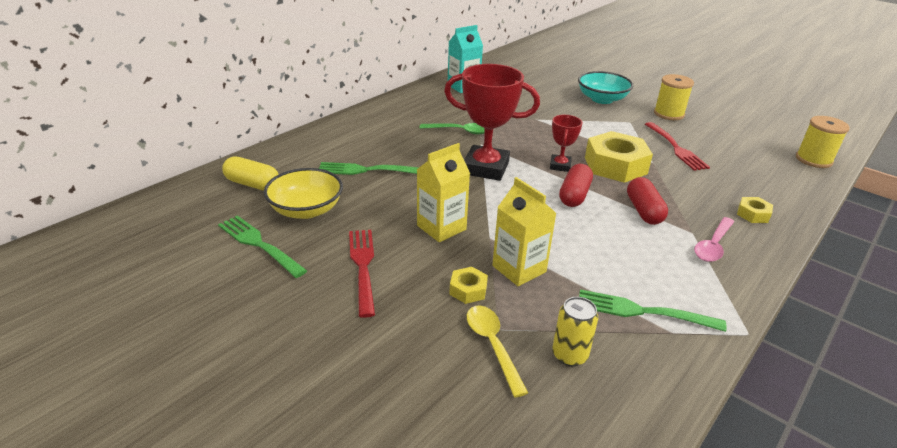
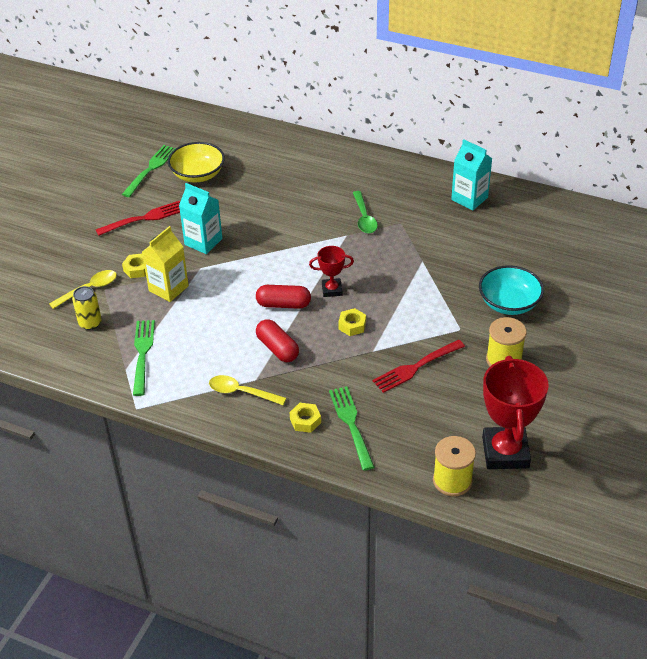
camera: 75 degrees right, 10 degrees up
yellow capsule [222,156,279,191] -> none
green fork [319,162,419,175] -> green fork moved to [329,386,374,471]
yellow carton [417,143,470,242] -> turquoise carton [179,183,223,254]
red trophy [444,64,540,181] -> red trophy moved to [482,356,549,469]
yellow nut [585,131,653,183] -> yellow nut [338,308,366,336], size x0.47
red capsule [627,177,668,225] -> red capsule turned 75 degrees clockwise [256,319,299,362]
pink spoon [694,217,734,262] -> yellow spoon [209,375,286,405]

